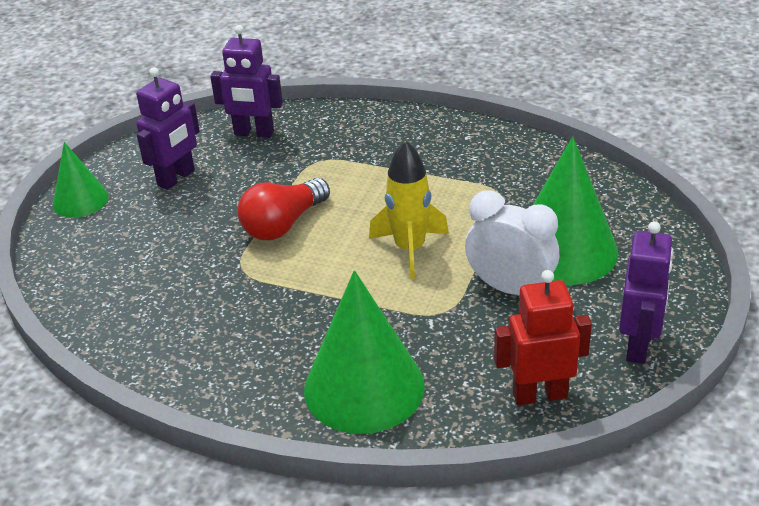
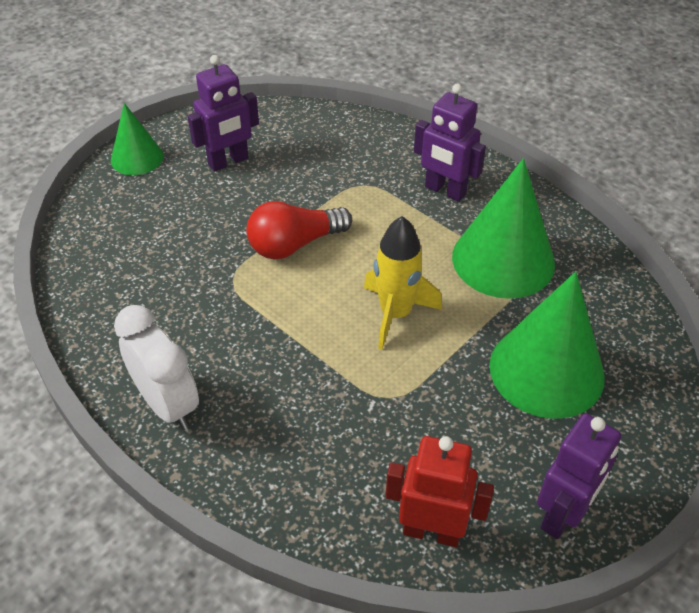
camera: 20 degrees right, 10 degrees up
purple robot [210,25,283,138] -> purple robot moved to [414,83,486,202]
green cone [304,270,425,434] -> green cone moved to [452,158,555,299]
white clock [465,190,559,295] -> white clock moved to [114,305,199,430]

